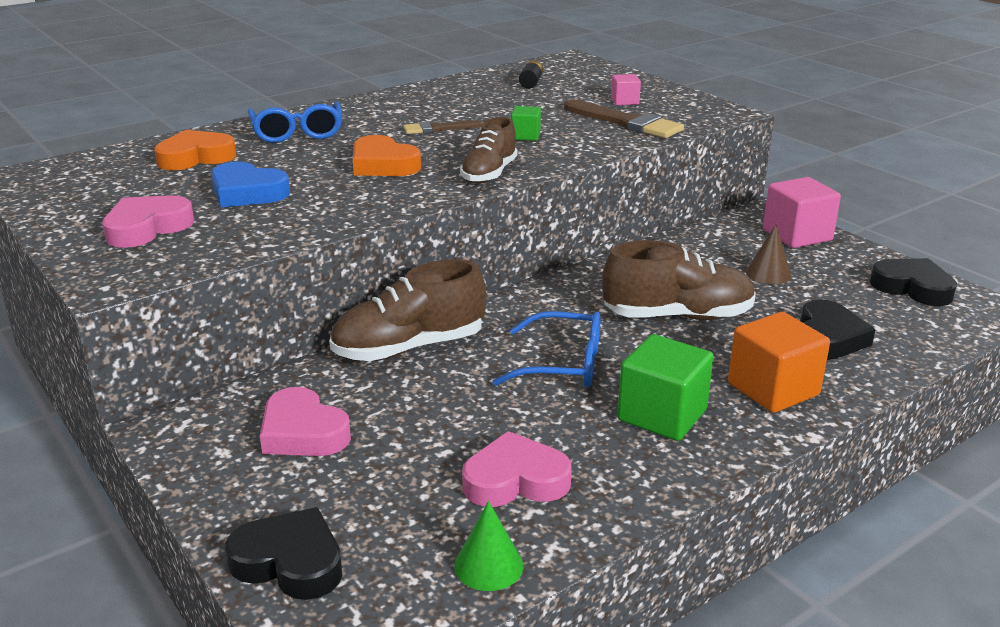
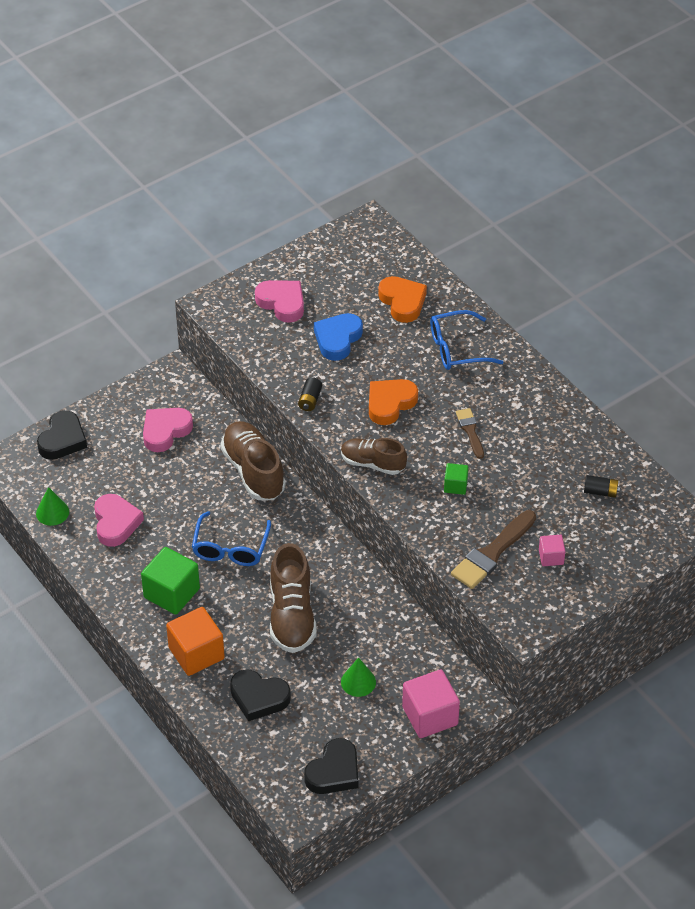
camera: 90 degrees right, 20 degrees up
brown cone [746,225,792,284] -> green cone [341,657,376,697]
none -> black battery [298,377,322,411]

